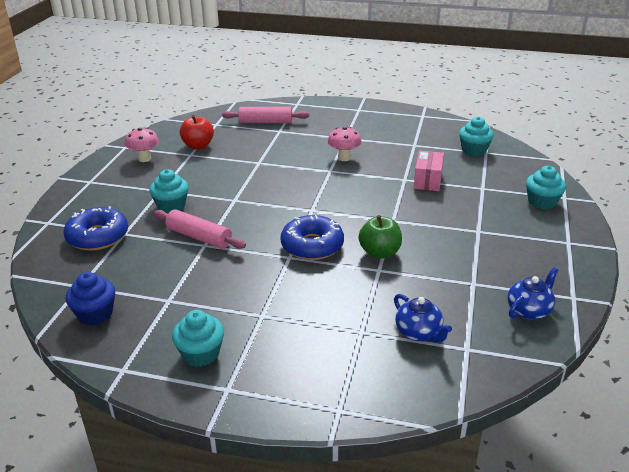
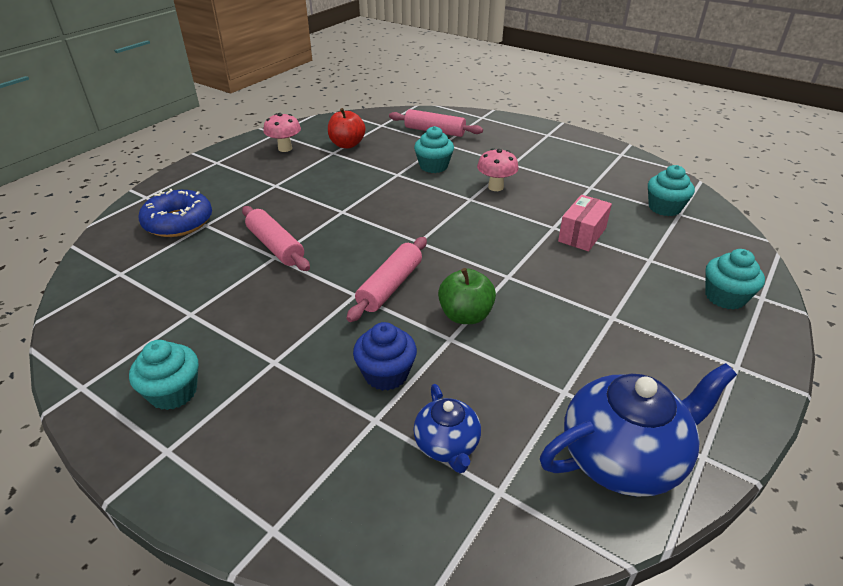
camera: 20 degrees right, 5 degrees up
blue cupcake [66,272,115,325] -> blue cupcake moved to [353,322,417,391]
turquoise cupcake [149,169,189,213] -> turquoise cupcake moved to [414,126,454,173]
blue donut [281,215,344,260] -> pink rolling pin [346,237,427,322]
blue teapot [507,267,558,320] -> blue teapot [540,363,737,496], size x1.81

